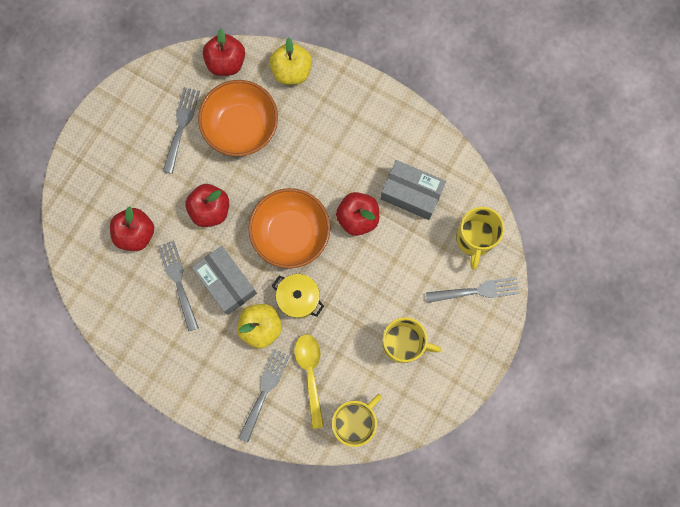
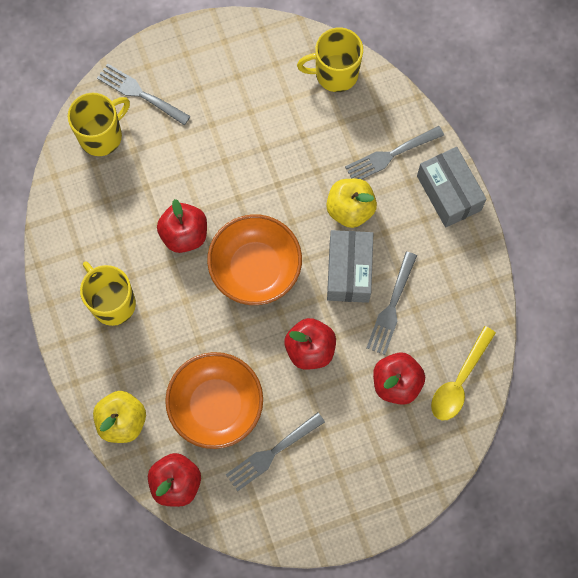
camera: 140 degrees left, 5 degrees down
yellow pot [272,274,324,319] -> none
yellow spoon [294,334,324,429] -> yellow spoon moved to [431,326,496,420]
grey box [381,160,446,220] -> grey box moved to [417,147,487,228]
yellow mug [382,317,441,363] -> yellow mug moved to [80,262,136,326]

